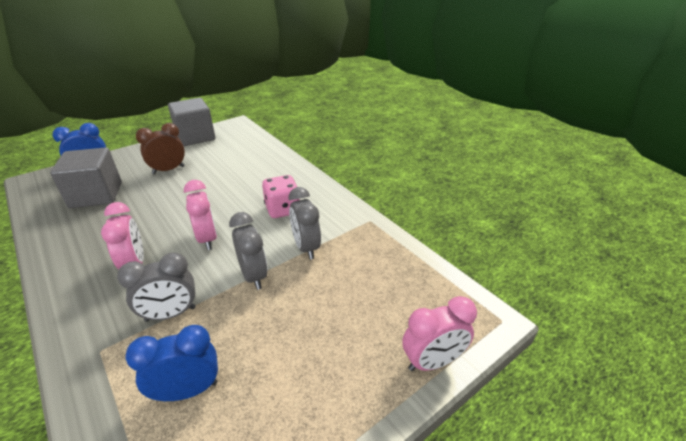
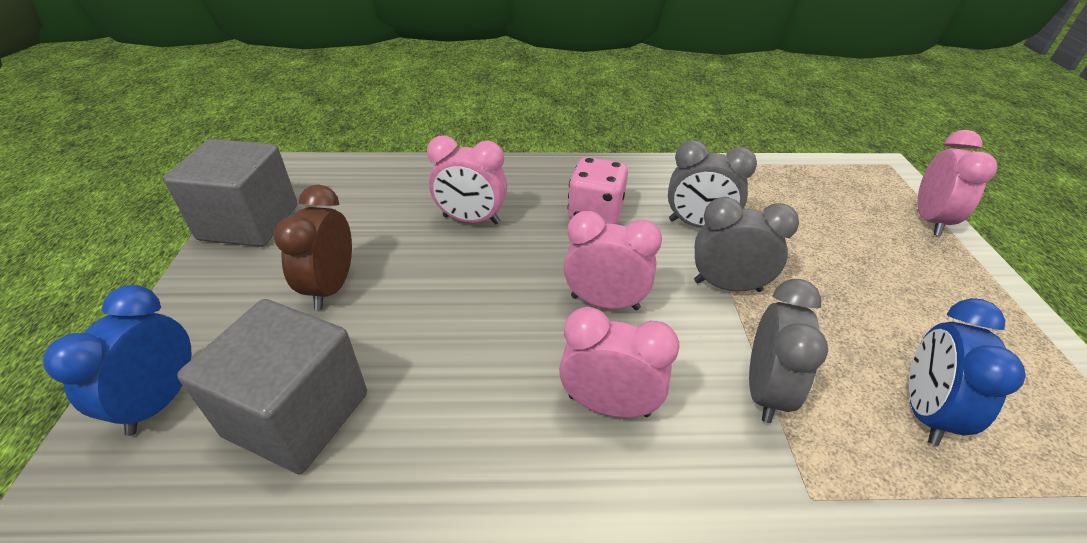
camera: 55 degrees left, 5 degrees up
none -> pink clock [427,135,507,224]

